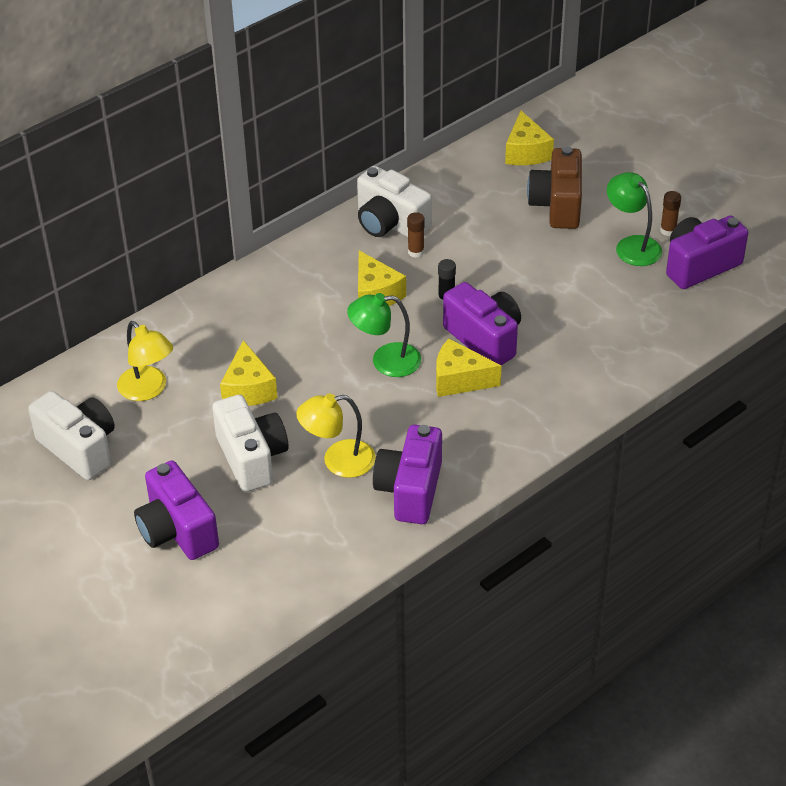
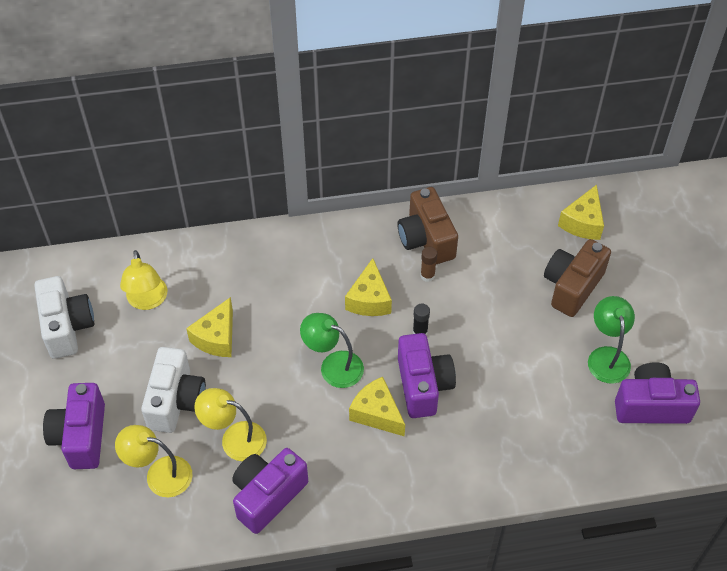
camera: 30 degrees right, 10 degrees up
white camera [357,166,432,237] -> brown camera [398,187,458,264]
brown glue stick [660,191,681,236] -> none
none -> yellow lamp [115,425,193,497]

